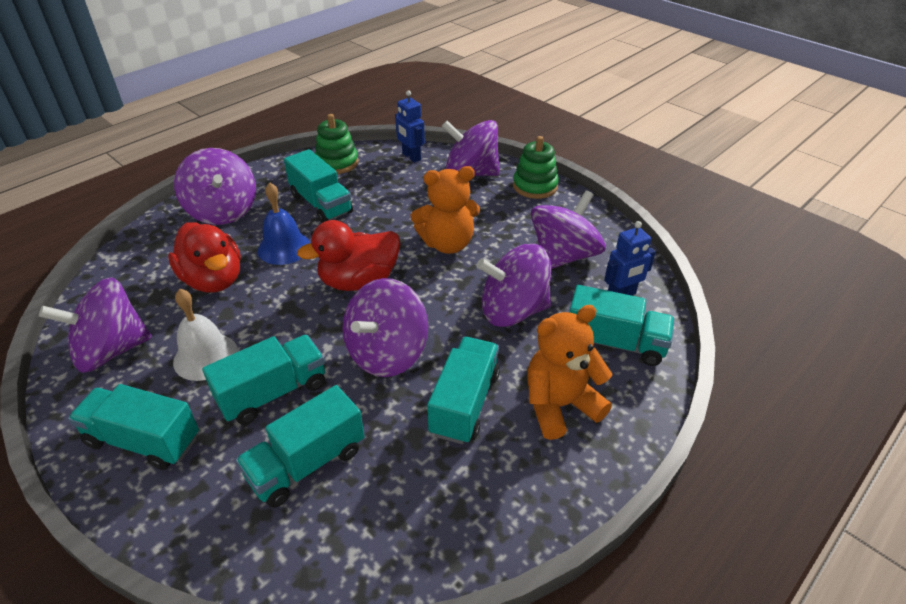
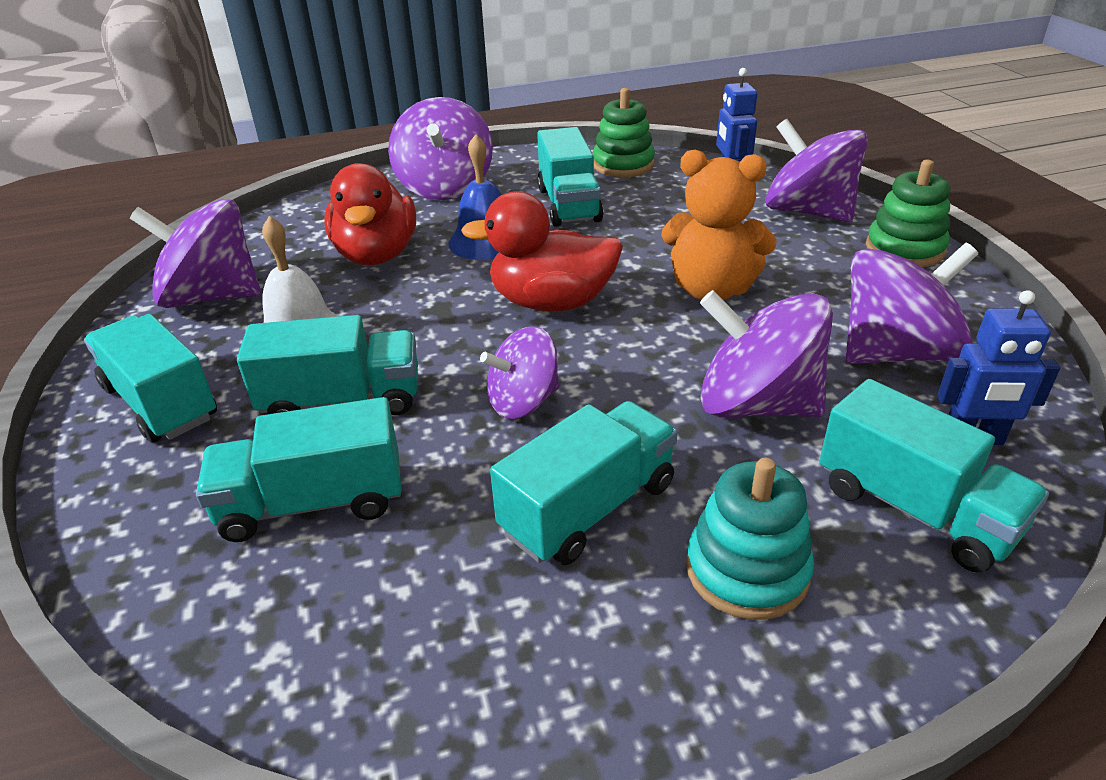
camera: 30 degrees right, 5 degrees down
purple spinning top [342,278,428,377] -> purple spinning top [480,326,559,419], size x0.62
orange teddy bear [527,305,612,440] -> turquoise stacking toy [686,458,814,620]

